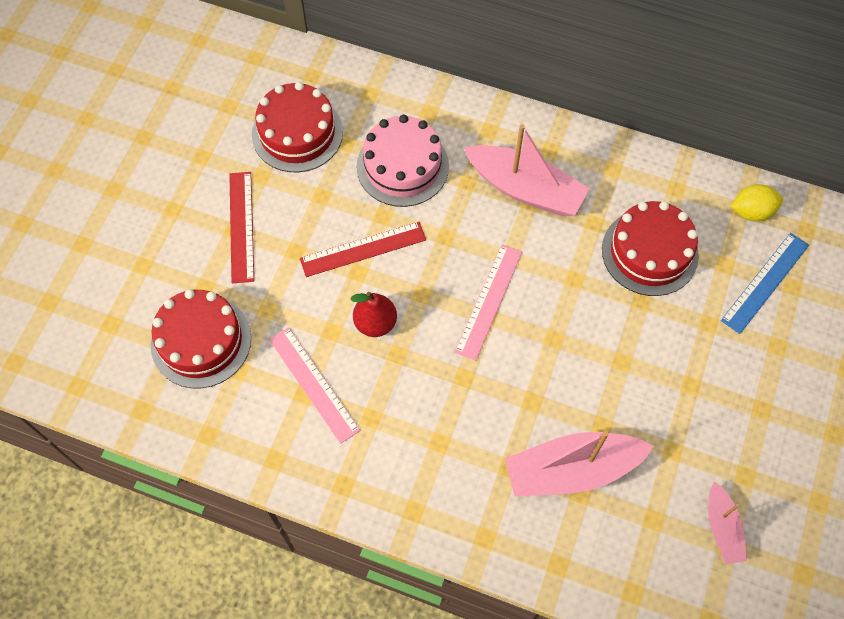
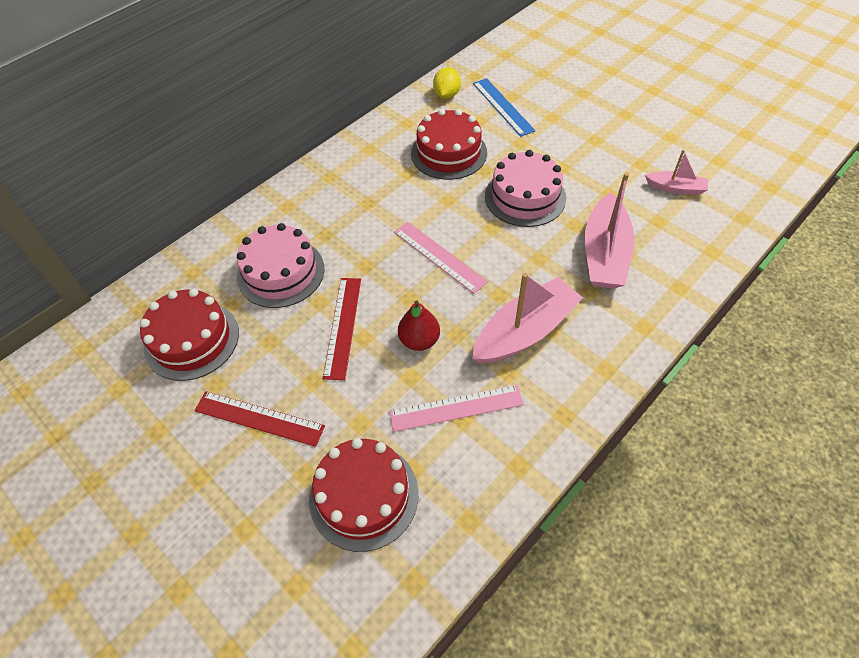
camera: 65 degrees left, 10 degrees down
pink boat [464,124,590,216] -> pink boat moved to [472,273,583,364]
none -> pink cake [485,150,566,227]

